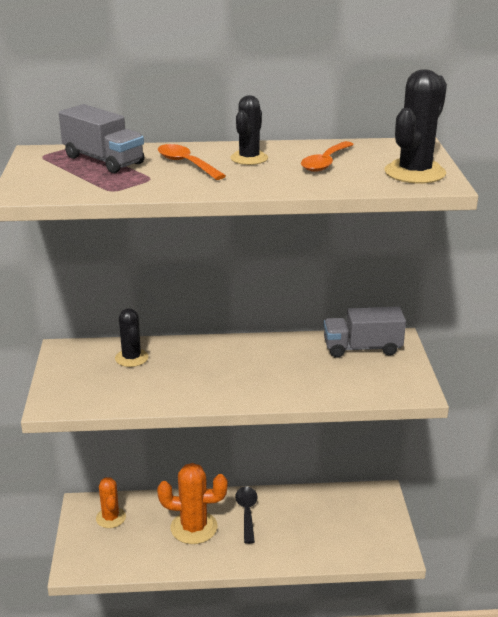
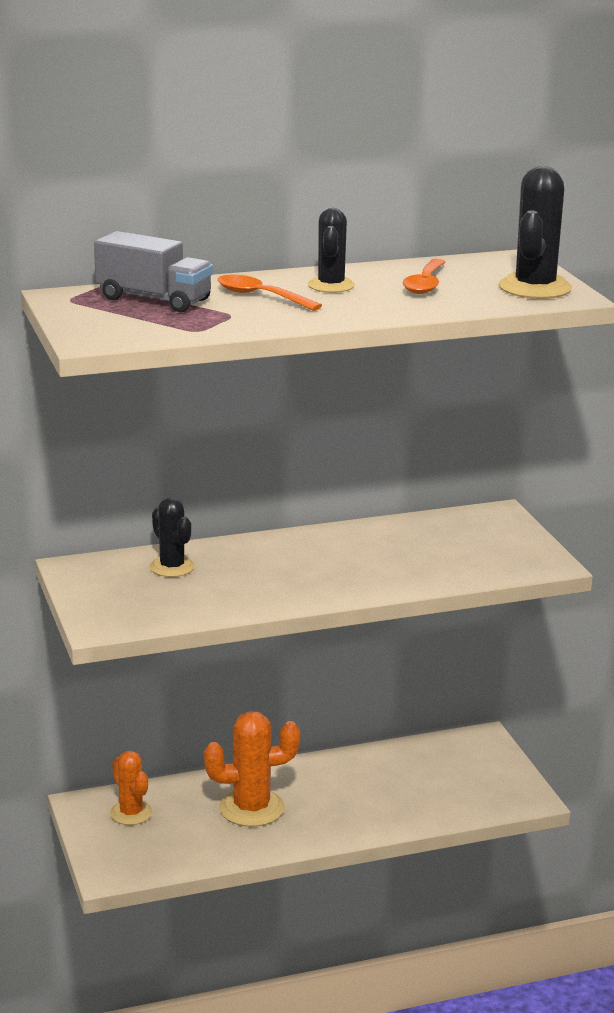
camera: 15 degrees left, 5 degrees down
black spoon [235,486,258,544] -> none
grey truck [324,306,406,358] -> none

